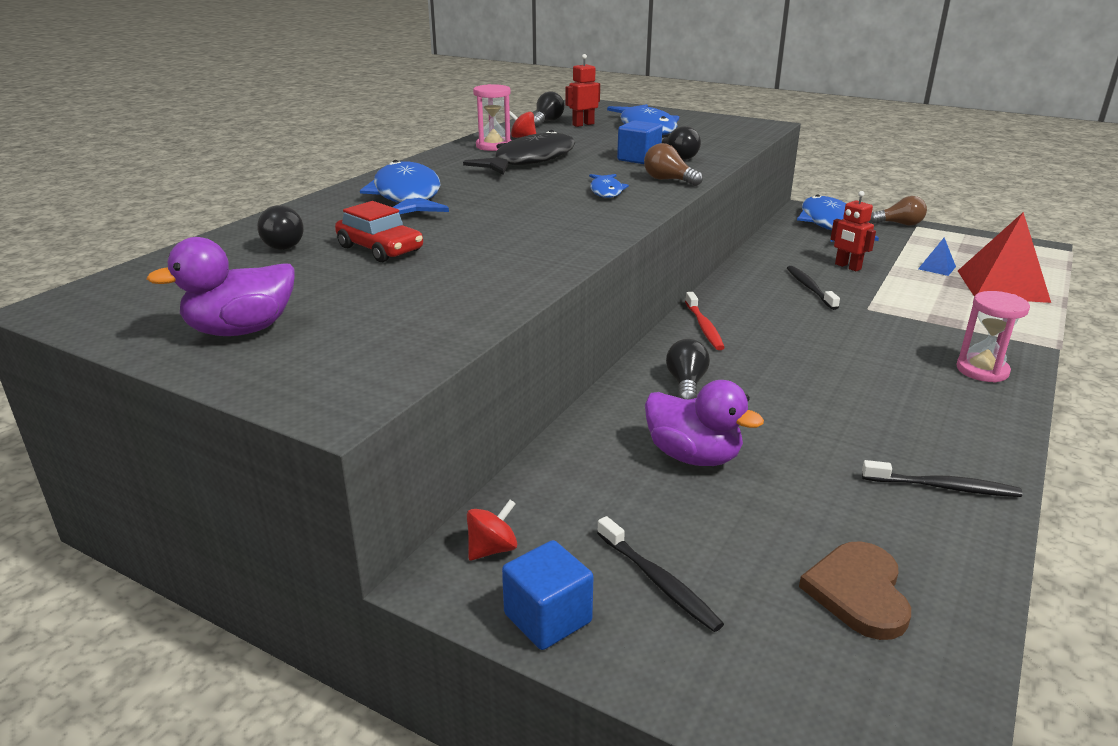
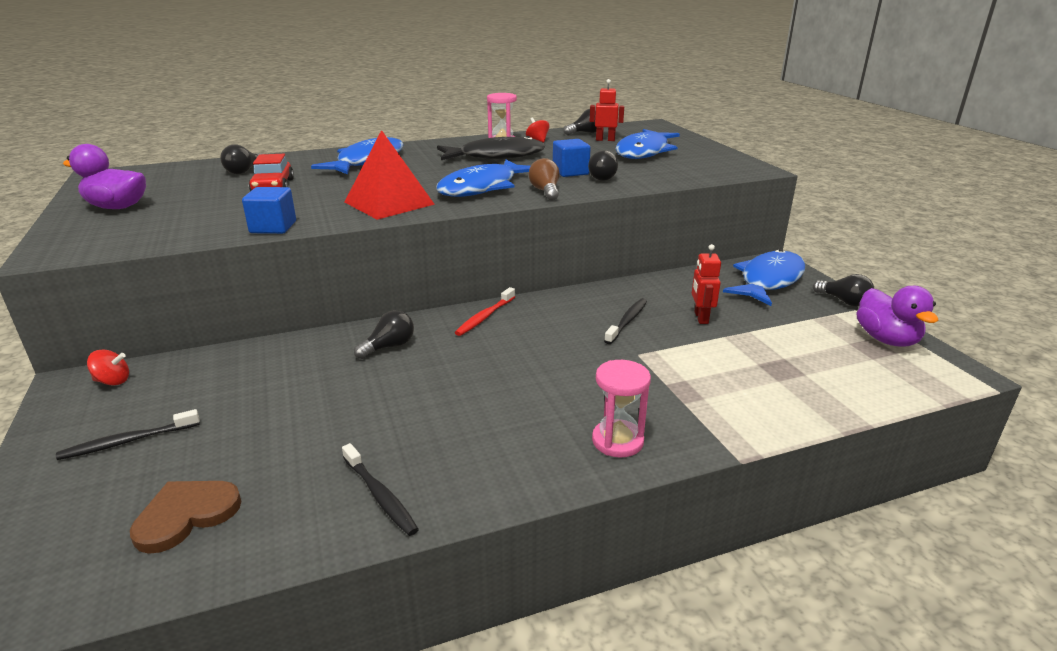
camera: 40 degrees right, 0 degrees up
blue cube [502,540,594,650] -> blue cube moved to [242,187,296,234]
blue fish [589,174,629,198] -> blue fish [436,159,531,197], size x2.01
black toothbrush [597,516,724,632] -> black toothbrush turned 60 degrees clockwise [56,409,200,460]
purple duck [645,380,764,466] -> purple duck moved to [857,286,938,346]
brown light bulb [870,196,927,226] -> black light bulb [813,274,874,307]
blue pyramid [918,237,956,276] -> none
red pyramid [958,212,1051,303] -> red pyramid moved to [344,130,435,220]

